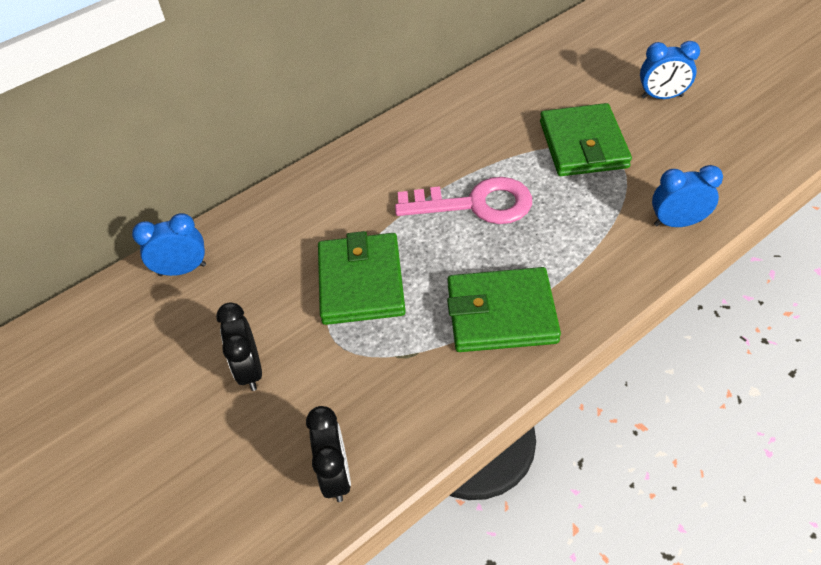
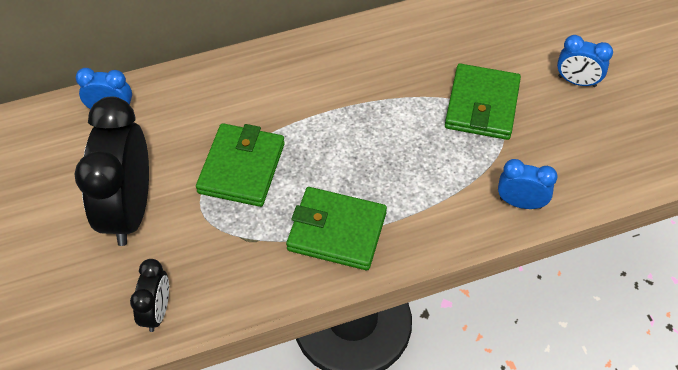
camera: 15 degrees right, 5 degrees up
black clock [216,302,262,391] -> black clock [74,97,149,246], size x2.02
pink key [395,177,532,224] -> none

